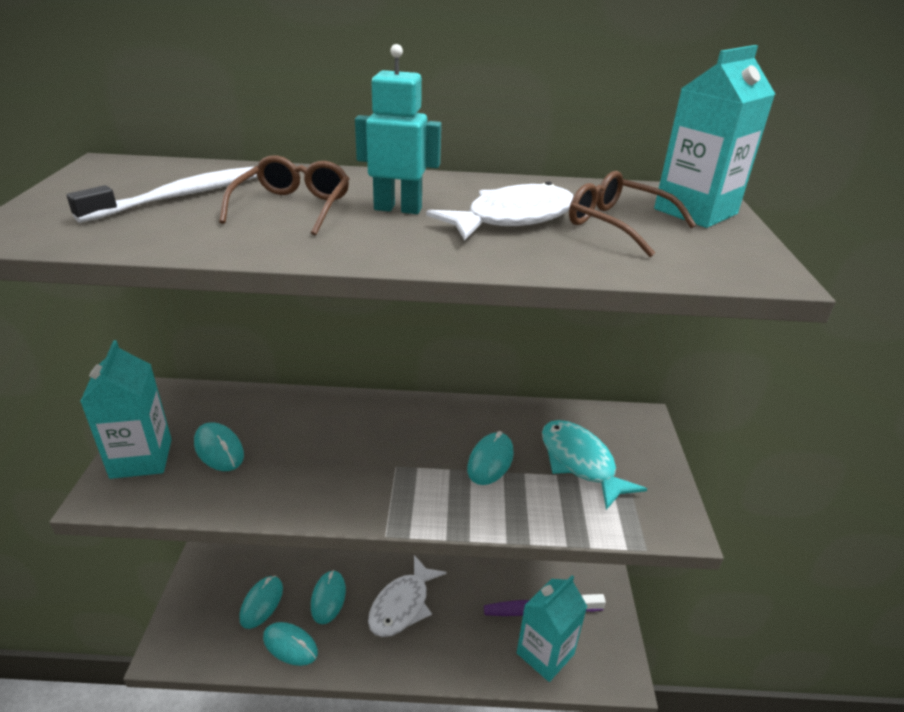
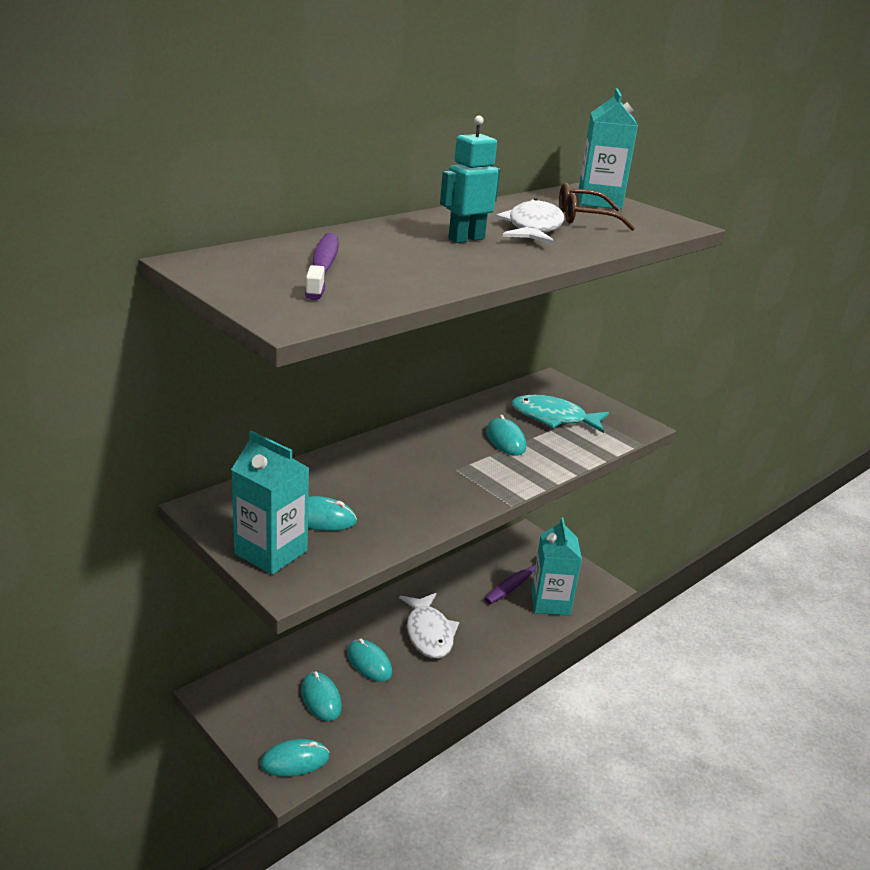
camera: 45 degrees left, 5 degrees down
white toothbrush [67,166,257,223] -> purple toothbrush [305,233,339,300]
brown glasses [219,155,349,235] -> none
turquoise mouse [263,622,318,666] -> turquoise mouse moved to [260,739,330,777]

